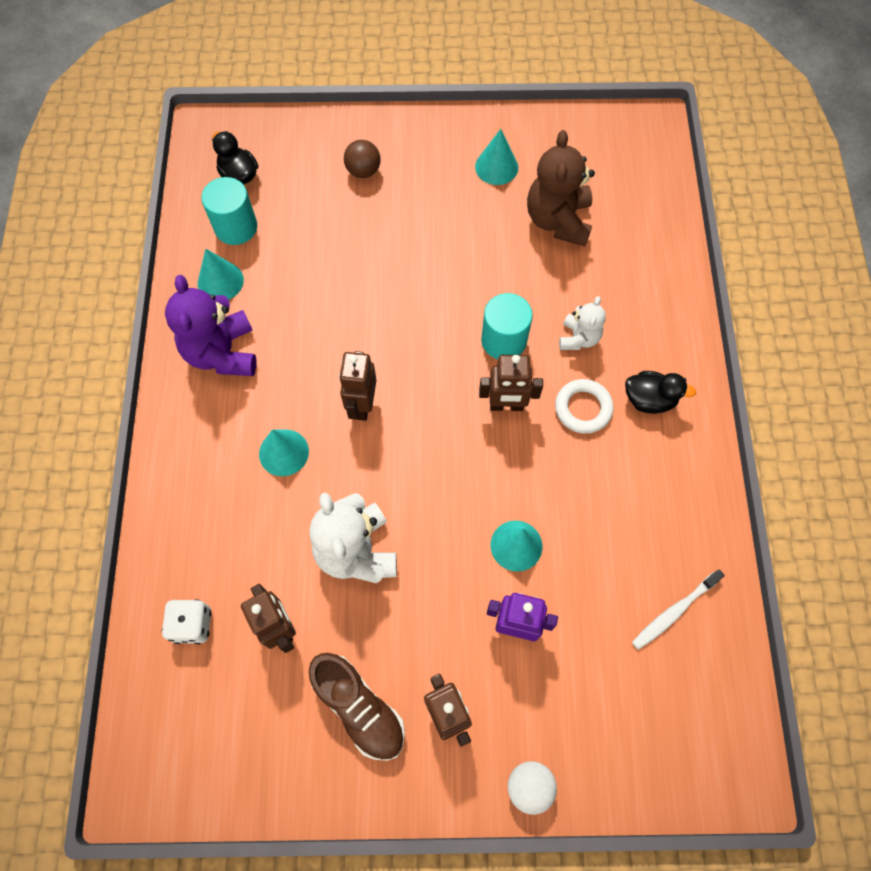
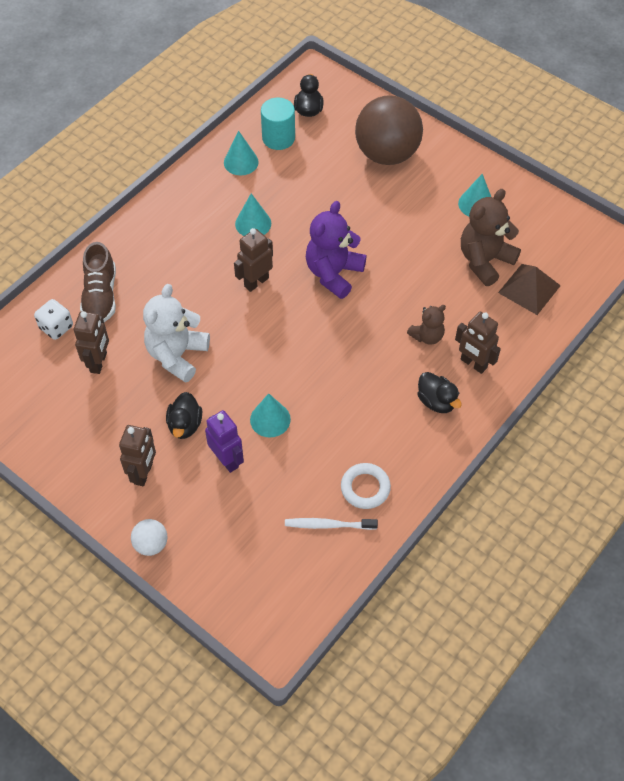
camera: 40 degrees right, 10 degrees down
purple teddy bear [165,275,256,376] -> purple teddy bear moved to [306,201,366,299]
turquoise cone [259,429,309,476] -> turquoise cone moved to [235,193,271,236]
brown shoe [309,653,405,761] -> brown shoe moved to [80,242,116,322]
brown ball [344,140,381,178] -> brown ball [355,95,423,165], size x2.29
brown robot [479,355,543,411] -> brown robot moved to [455,311,501,374]
turquoise cylinder [481,293,533,359] -> none
white ring [555,379,614,434] -> white ring moved to [341,463,391,509]
white teddy bear [559,296,606,350] -> brown teddy bear [407,305,446,345]
none -> black duck [166,392,202,439]
none -> brown pyramid [498,264,561,315]

